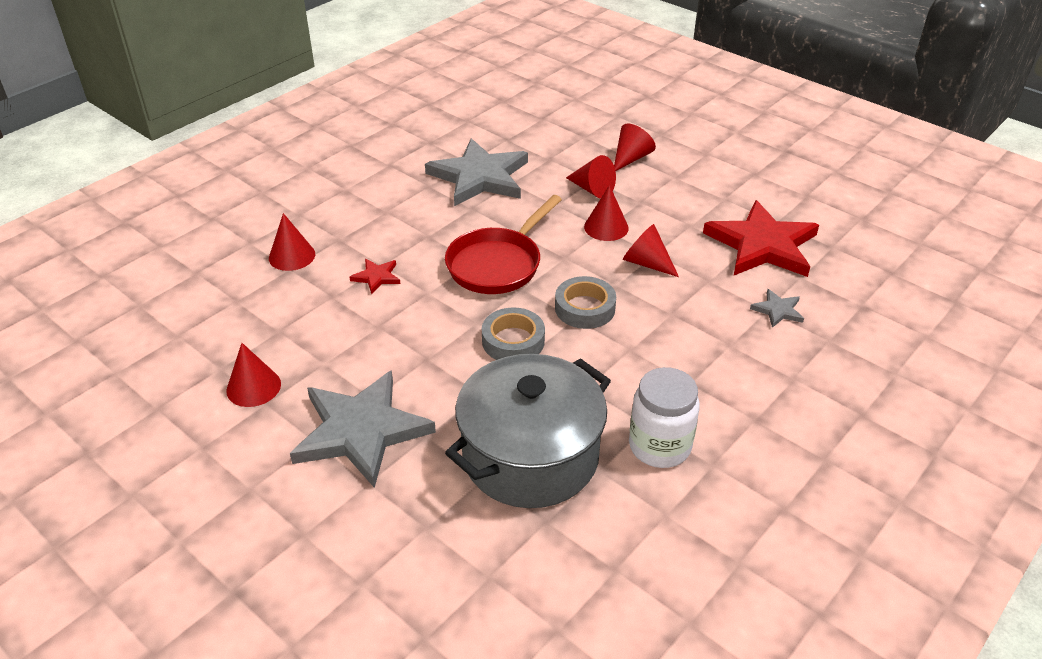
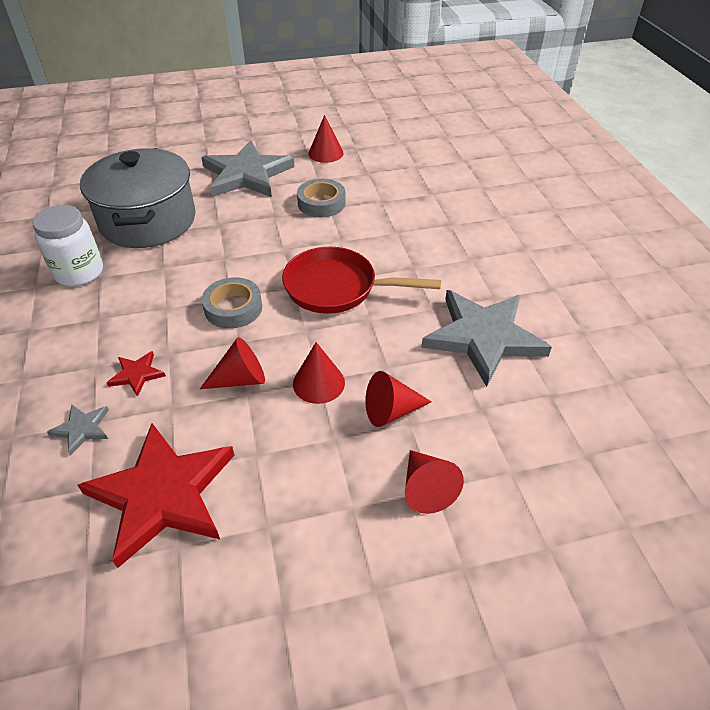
camera: 125 degrees right, 5 degrees up
red cone [269,213,315,271] -> none
red star [349,259,400,295] -> red star moved to [107,351,166,397]
red pan [445,195,562,294] -> red pan turned 60 degrees counterclockwise [282,247,441,314]
grey tape [482,307,545,360] -> grey tape moved to [297,179,346,217]

